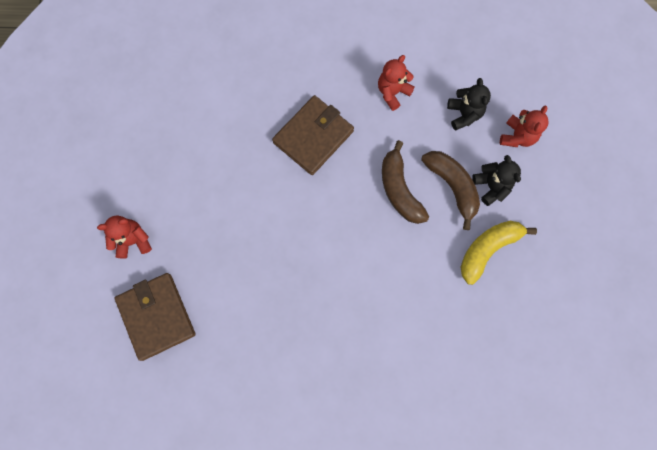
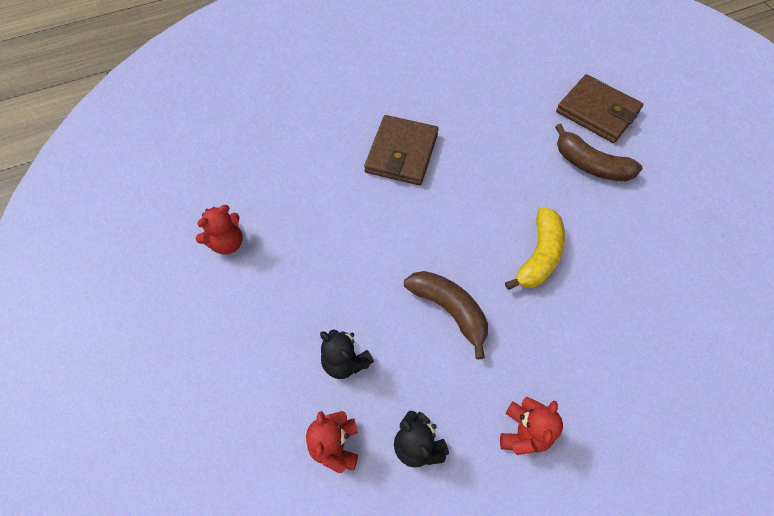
camera: 155 degrees right, 15 degrees down
red teddy bear [97,215,152,259] -> red teddy bear moved to [196,205,243,255]
brown wallet [272,95,354,175] -> brown wallet moved to [364,115,438,185]
brown banana [421,151,480,230] -> brown banana moved to [555,124,643,181]
yellow banana [460,221,537,285] -> yellow banana moved to [505,207,565,290]

